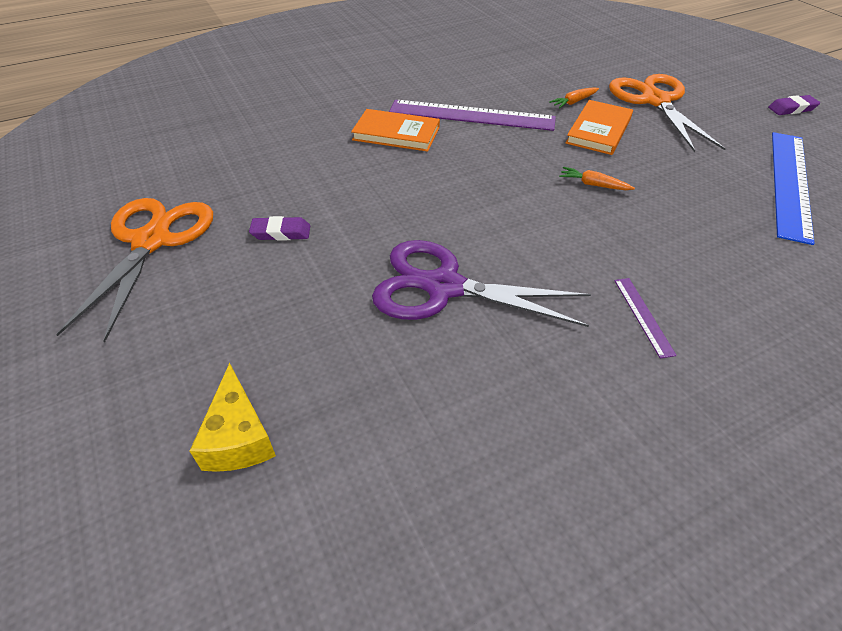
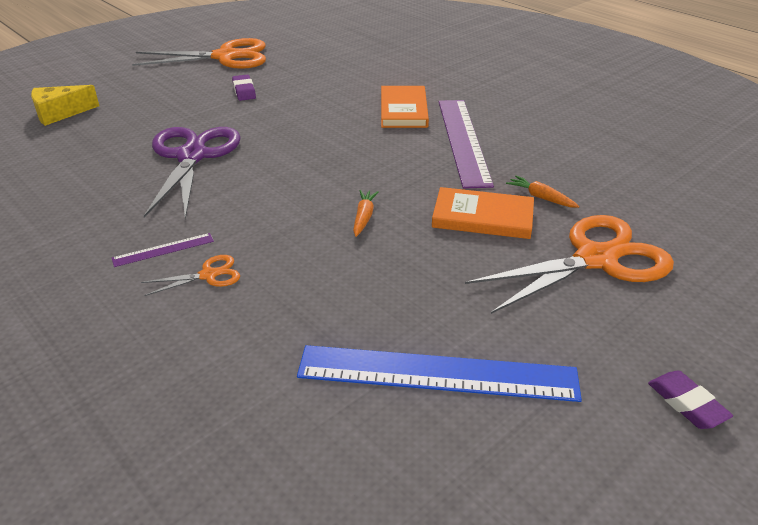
camera: 75 degrees right, 10 degrees down
none -> orange scissors [141,255,240,296]

